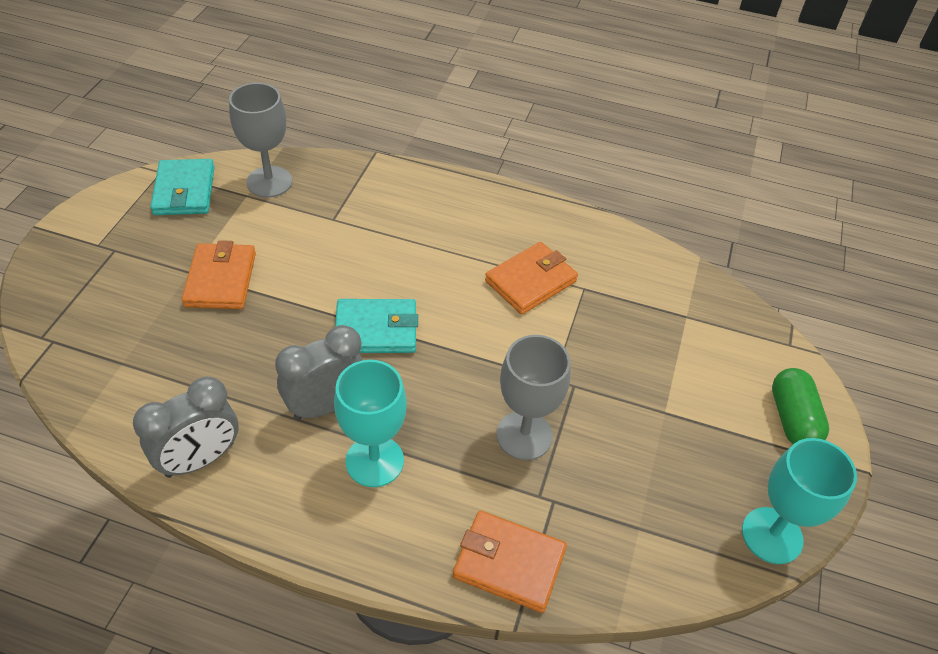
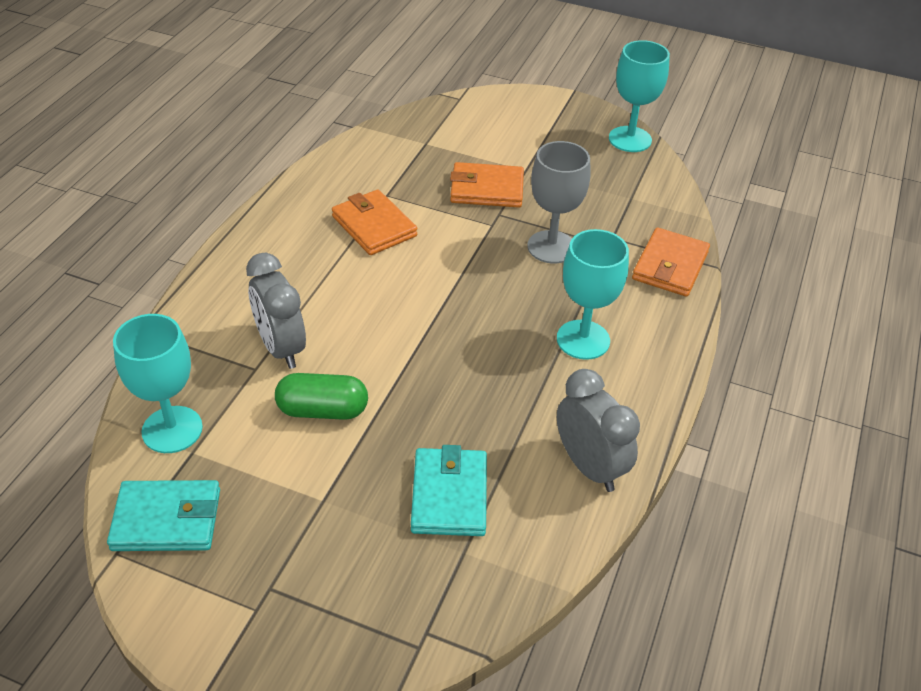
camera: 85 degrees left, 5 degrees down
orange wallet [182,240,256,309] -> orange wallet moved to [450,162,524,208]
grey goblet [229,83,292,198] -> turquoise goblet [113,314,203,453]
grey clock [275,325,363,421] -> grey clock moved to [246,253,306,369]
turquoise wallet [335,299,418,353] -> turquoise wallet moved to [411,445,487,536]
green capsule [772,368,829,444] -> green capsule moved to [275,373,368,420]

